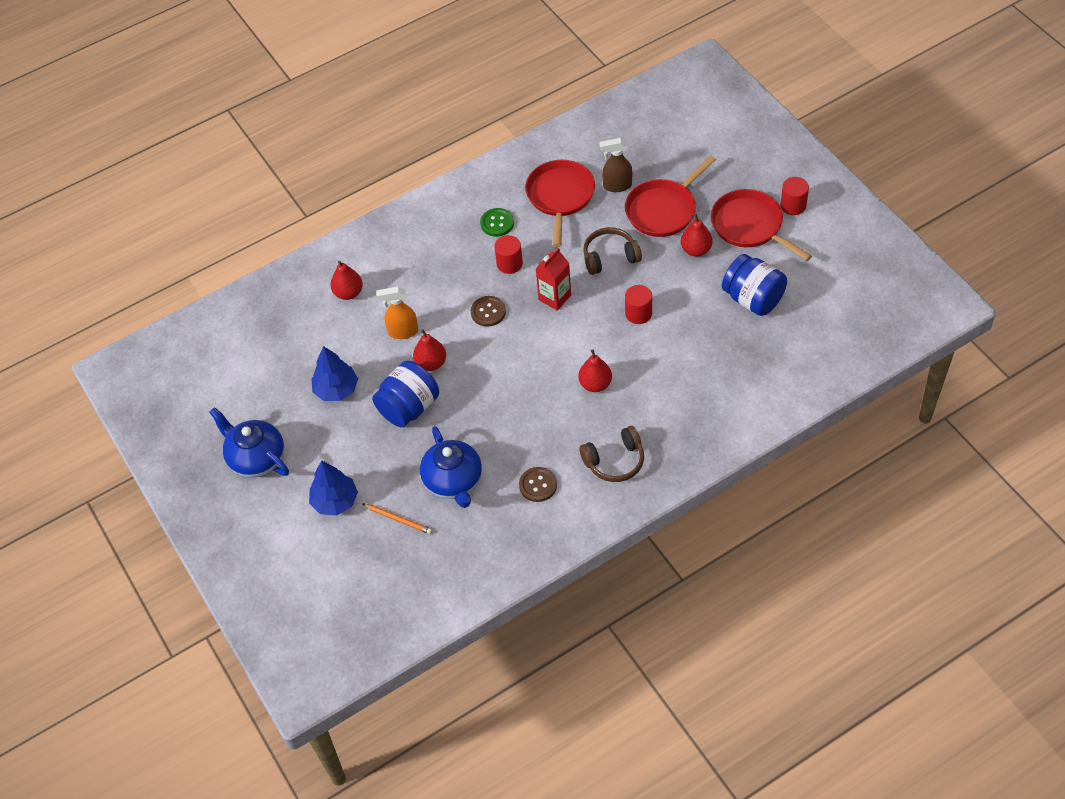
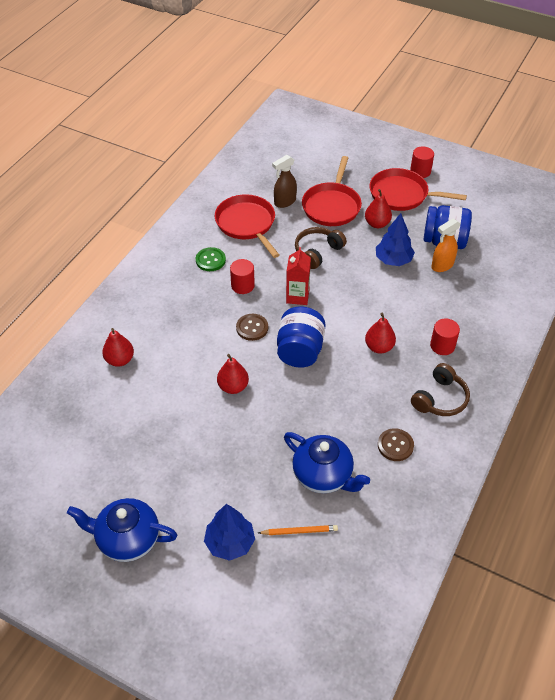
camera: 35 degrees left, 5 degrees down
blue tree [311,346,358,401] -> blue tree moved to [376,213,415,266]
blue jar [372,361,439,427] -> blue jar moved to [277,306,326,367]
orange spray bottle [376,286,418,339] -> orange spray bottle moved to [431,218,461,272]
red cylinder [625,285,652,324] -> red cylinder moved to [430,319,460,355]

